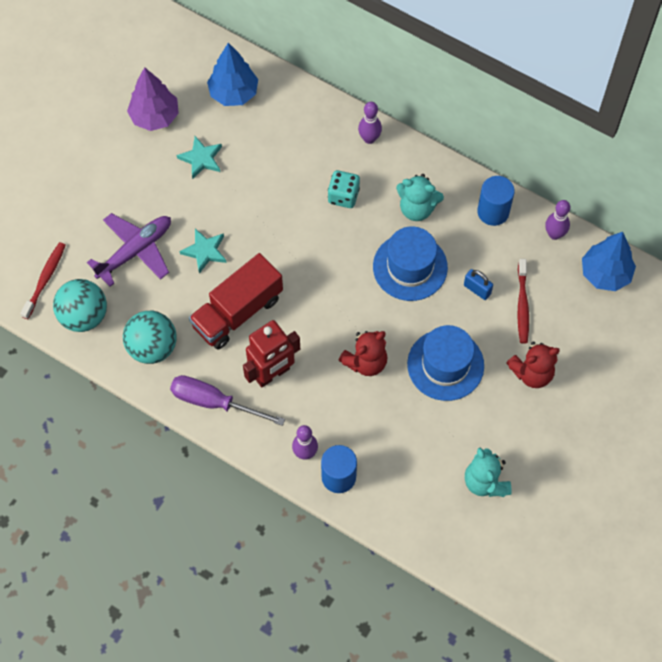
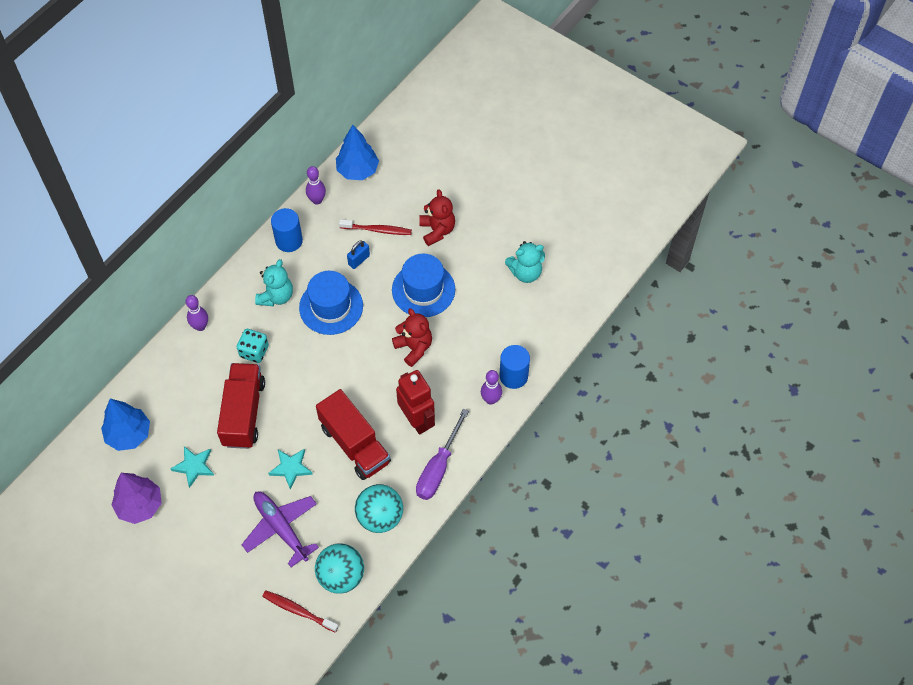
camera: 85 degrees left, 5 degrees down
none -> red truck [217,363,265,449]

